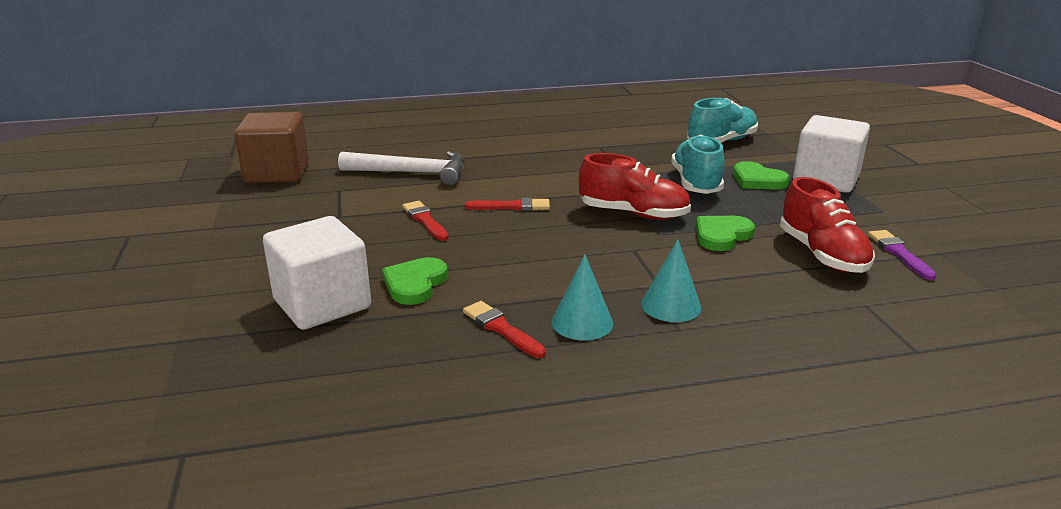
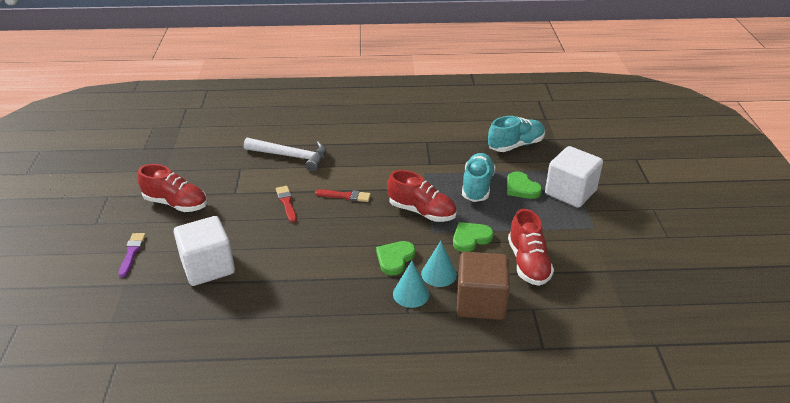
camera: 10 degrees right, 10 degrees up
brown cube [234,112,309,183] -> brown cube moved to [457,252,510,320]
green heart [382,257,448,305] -> green heart moved to [376,241,416,275]
red brush [463,301,546,358] -> none
turquoise cone [552,254,613,340] -> turquoise cone moved to [421,241,457,287]
purple brush [868,230,936,280] -> purple brush moved to [119,233,146,277]
none -> red shoe [138,164,207,212]

